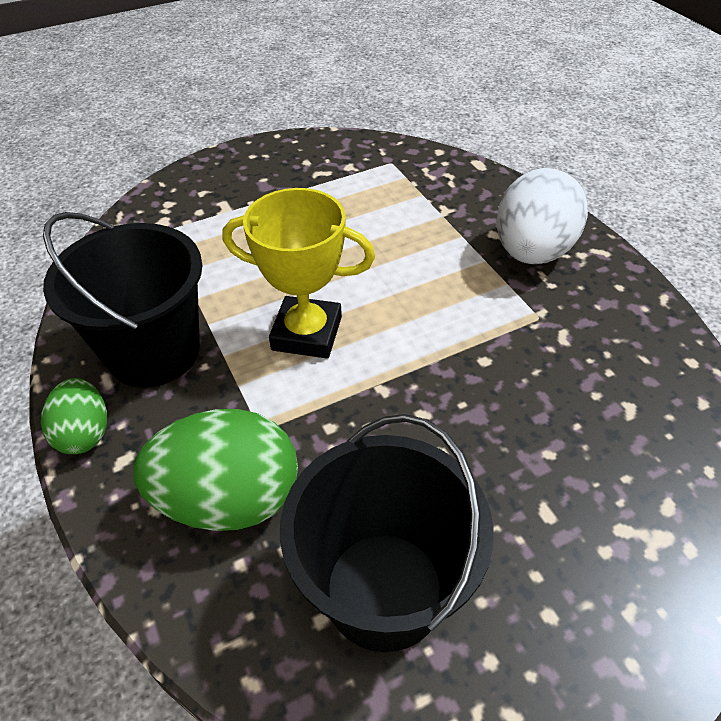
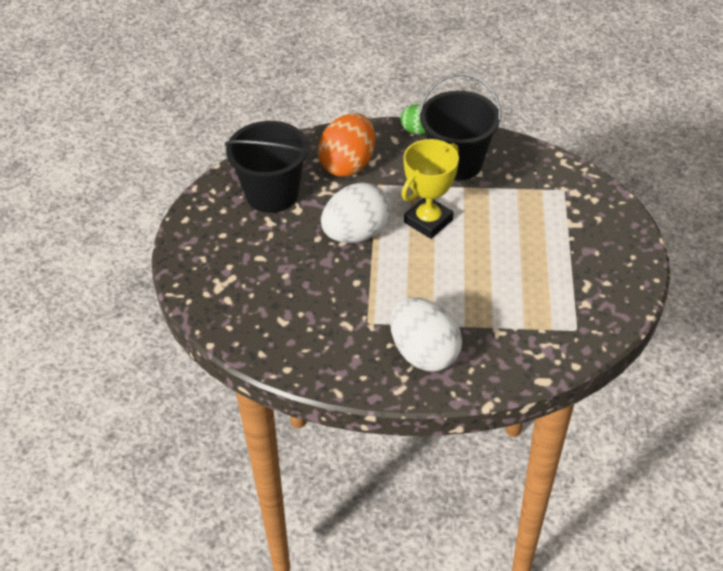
camera: 120 degrees right, 0 degrees up
green egg [133,409,298,531] -> orange egg [318,113,375,177]
none -> white egg [321,182,391,243]

